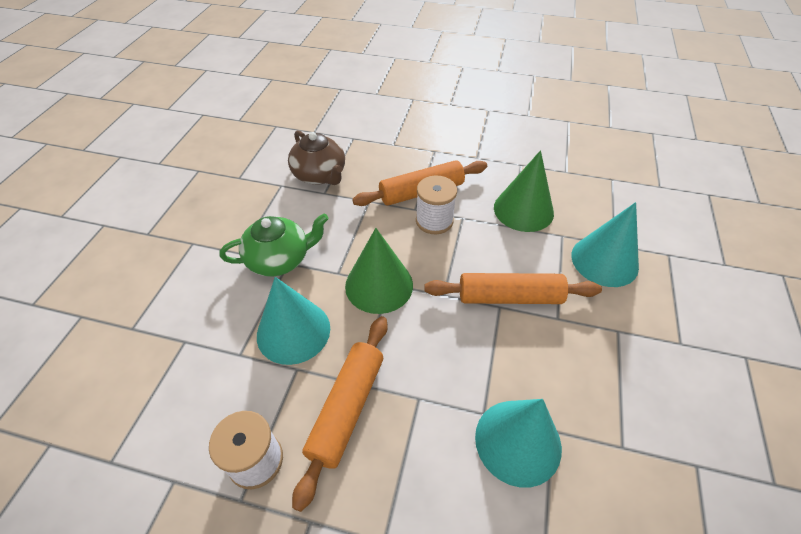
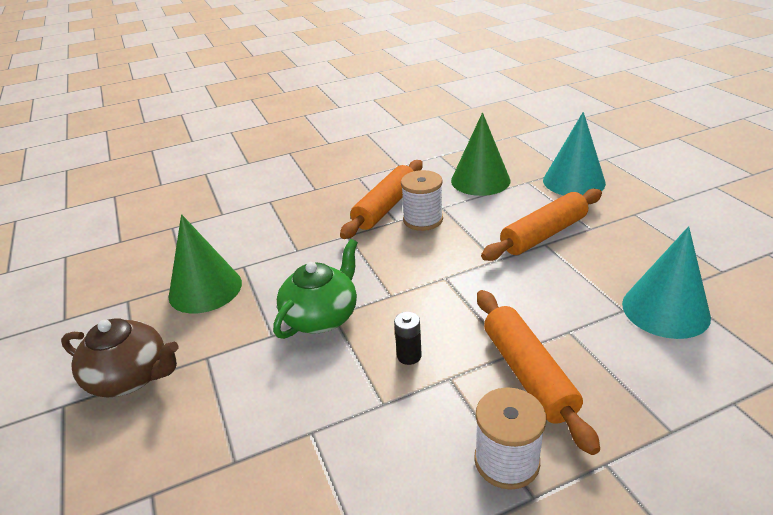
camera: 35 degrees left, 15 degrees down
turquoise cone [257,277,330,365] -> black battery [394,312,422,365]
brown teapot [288,130,345,185] -> brown teapot moved to [61,318,179,397]
green cone [345,228,413,314] -> green cone moved to [169,214,242,314]

